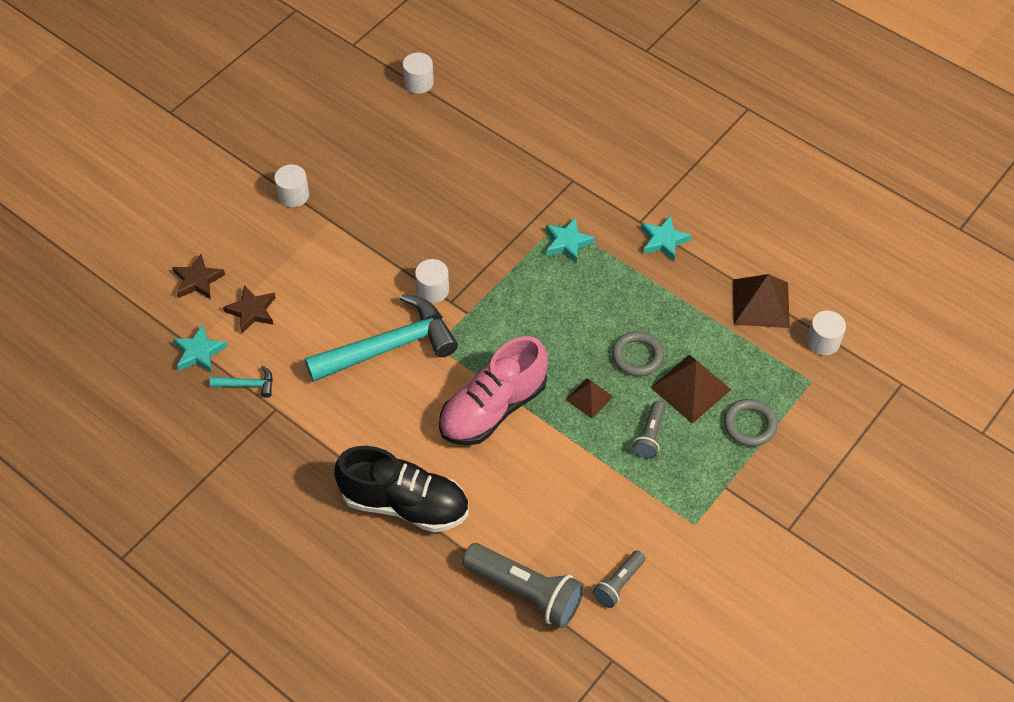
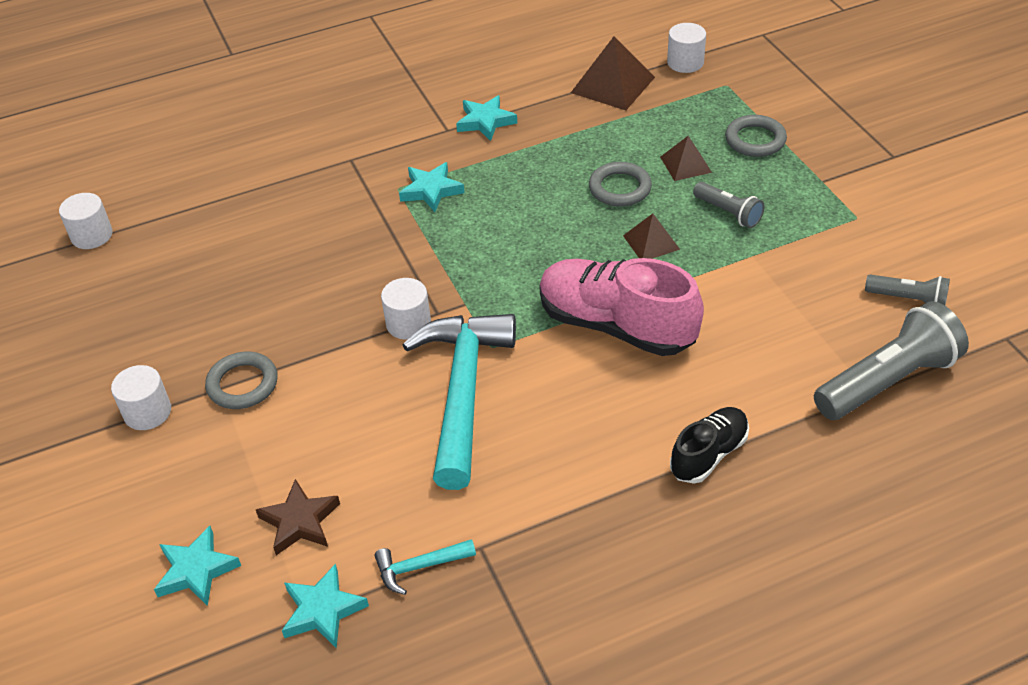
camera: 60 degrees left, 10 degrees down
brown star [172,254,225,299] -> turquoise star [154,526,241,606]
turquoise hammer [210,366,273,398] -> turquoise hammer turned 135 degrees counterclockwise [374,539,476,595]
black shoe [334,446,469,532] -> black shoe [670,407,749,484], size x0.56
pink shoe [439,336,548,445] -> pink shoe turned 135 degrees clockwise [540,258,704,356]
grey flashlight [593,550,645,608] -> grey flashlight turned 45 degrees counterclockwise [865,274,950,305]
brown pyramid [650,354,731,424] -> brown pyramid [660,136,712,181], size x0.59
none -> grey ring [205,352,278,409]

